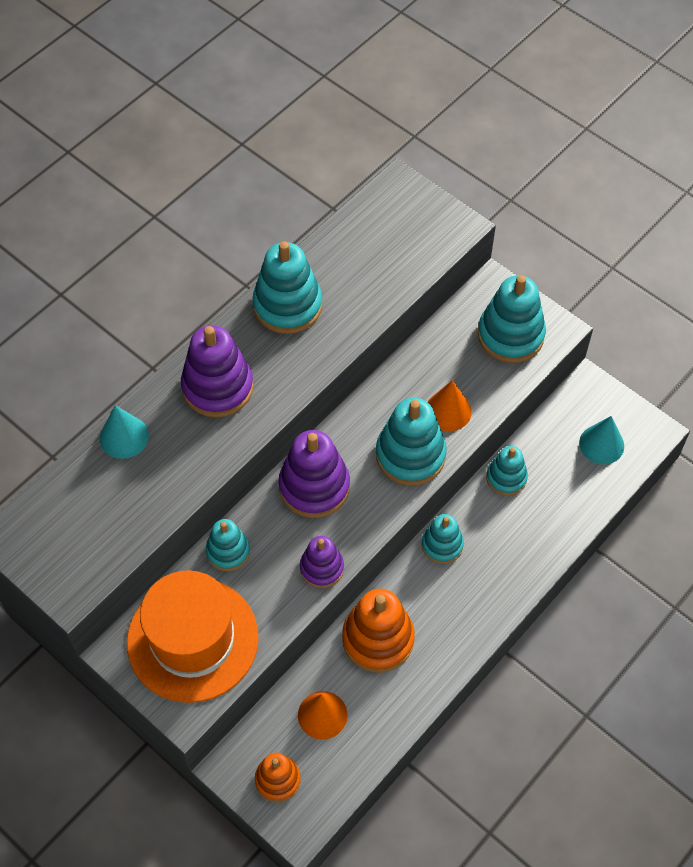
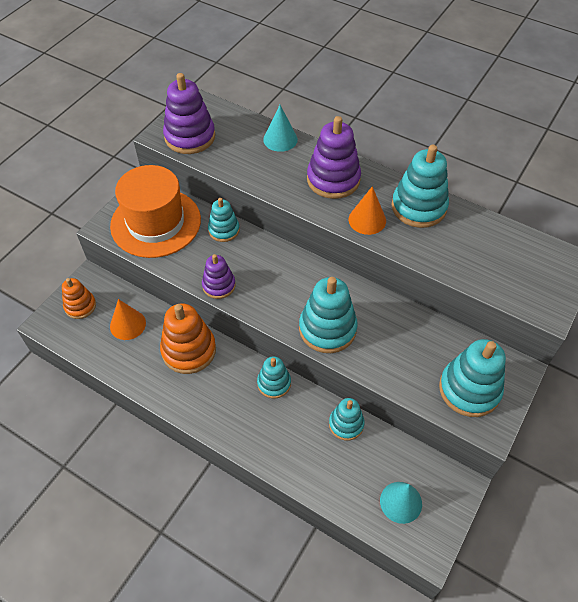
camera: 80 degrees right, 5 degrees down
purple stacking toy [278,430,350,518] -> purple stacking toy moved to [163,73,215,154]
orange cone [428,380,472,431] -> orange cone moved to [349,186,386,235]

